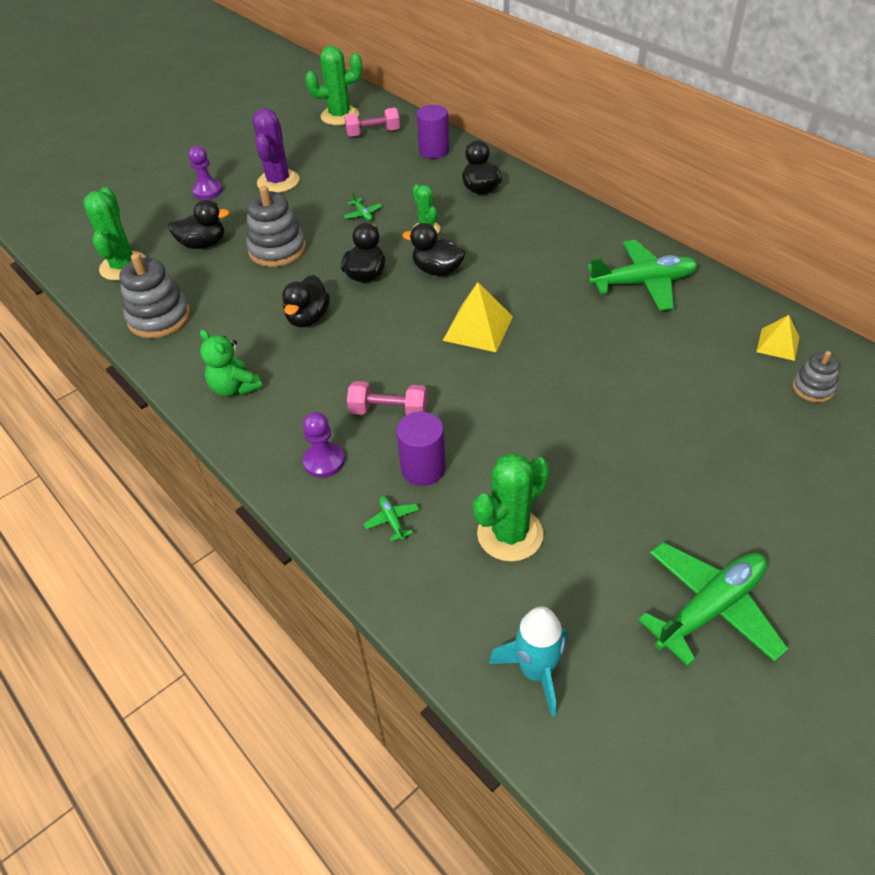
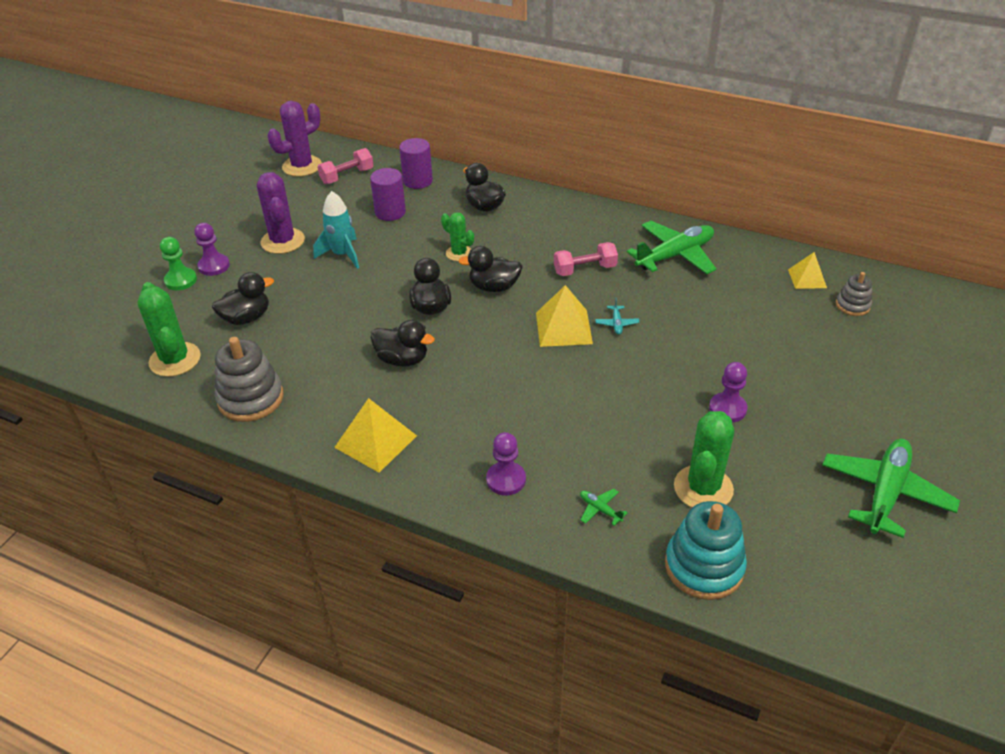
camera: 25 degrees left, 5 degrees down
green teddy bear [200,329,262,397] -> yellow pyramid [334,398,417,473]
grey stacking toy [246,186,306,267] -> none
black duck [282,275,330,327] -> black duck turned 60 degrees counterclockwise [370,320,435,366]
green cactus [305,46,362,125] -> purple cactus [268,101,322,177]
green plane [344,192,382,221] -> none
pink dumbbell [347,381,427,415] -> pink dumbbell moved to [554,242,618,276]
purple cylinder [396,412,446,486] -> purple cylinder moved to [370,168,406,221]
turquoise rocket [489,607,567,717] -> turquoise rocket moved to [313,191,359,269]
none -> green pawn [160,237,197,290]
none -> turquoise plane [595,298,639,335]
none -> turquoise stacking toy [665,501,747,600]
none -> purple pawn [709,362,748,422]

